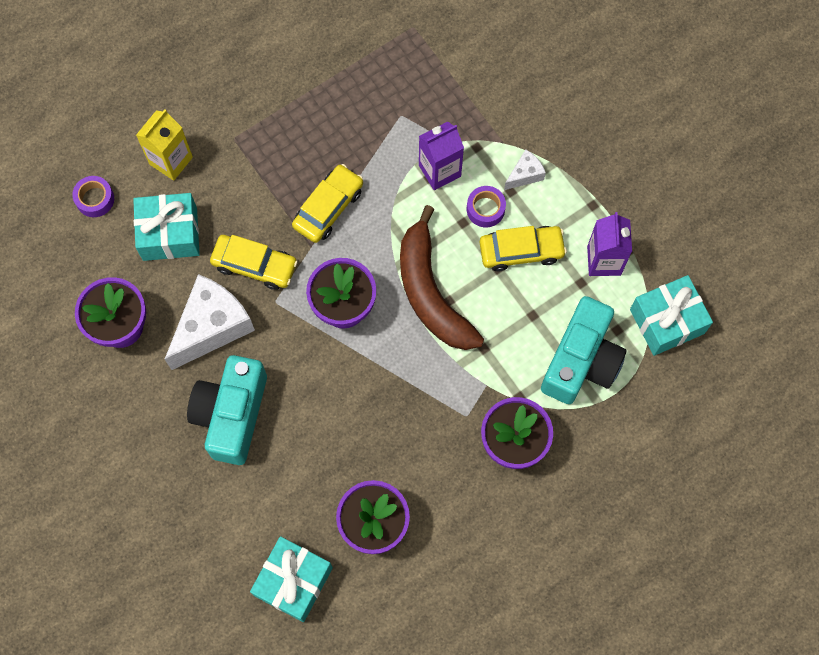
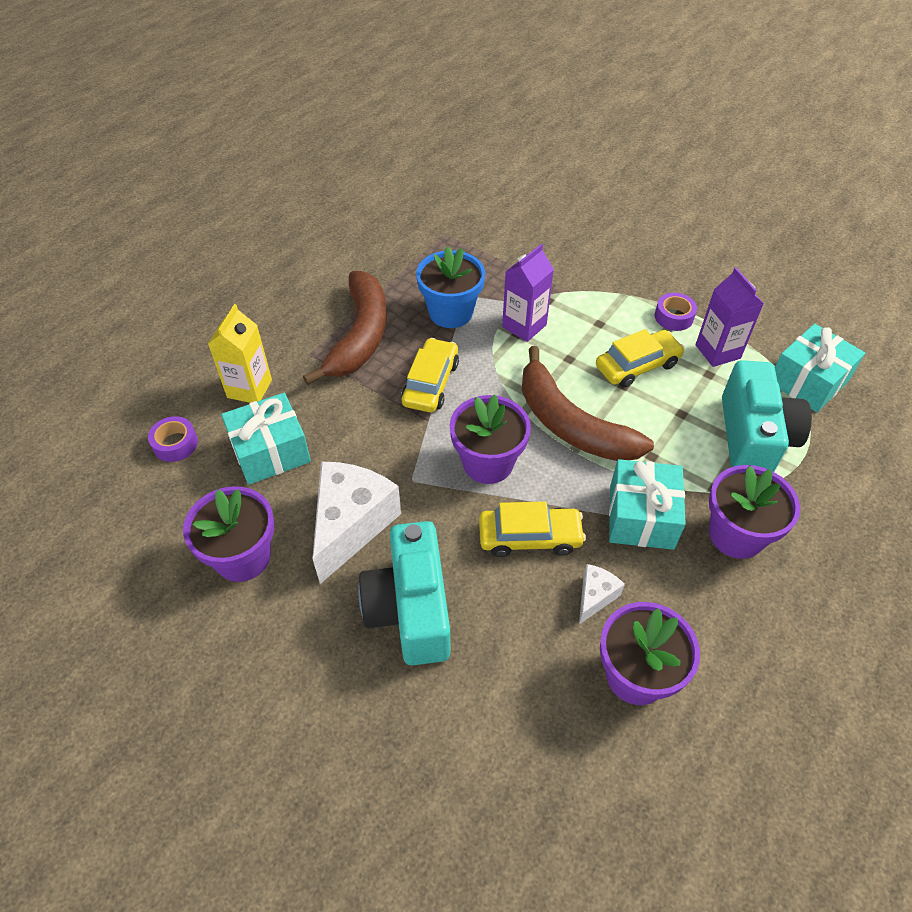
camera: 20 degrees left, 20 degrees down
yellow car [210,235,298,290] -> yellow car moved to [479,502,586,557]
turquoise gift [250,536,333,622] -> turquoise gift moved to [609,459,686,550]
purple tape [467,186,506,227] -> purple tape moved to [655,293,697,331]
white cheese [504,149,546,190] -> white cheese moved to [579,564,625,624]
none -> brown banana [303,271,387,385]
none -> blue flower pot [416,247,485,328]

